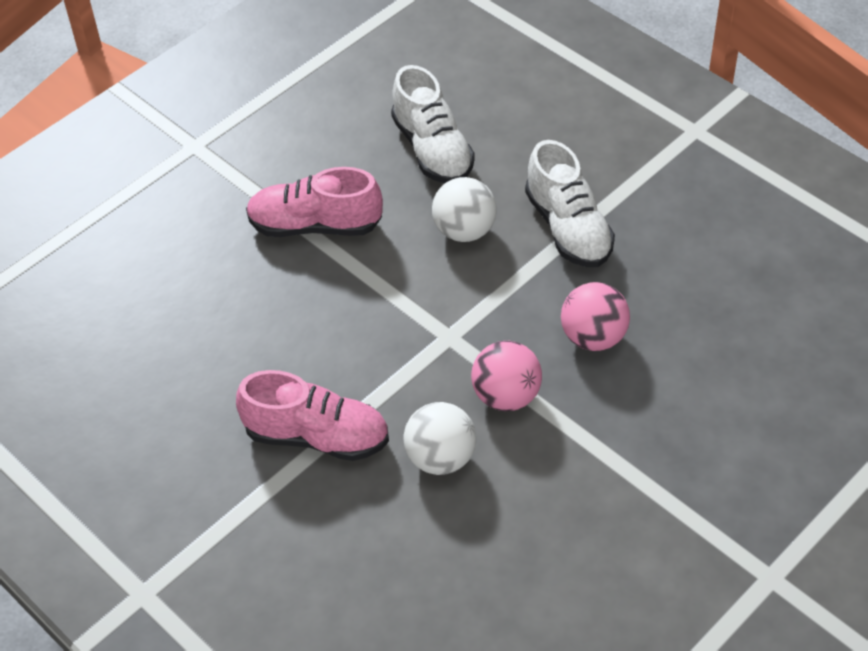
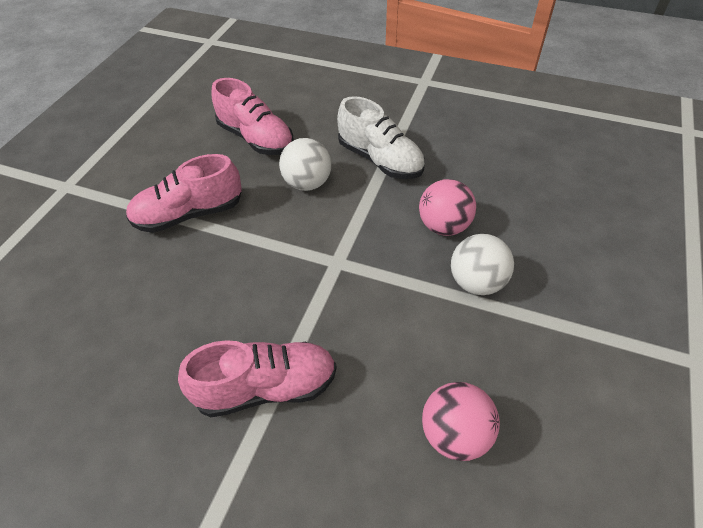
camera: 25 degrees left, 0 degrees up
white shoe [391,65,475,183] -> pink shoe [211,78,294,155]
white ball [403,402,476,475] -> white ball moved to [451,234,514,295]
pink ball [471,341,542,411] -> pink ball moved to [422,382,500,461]

